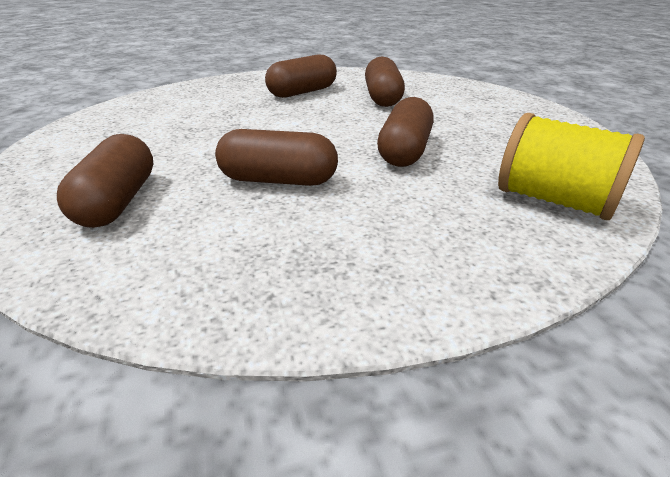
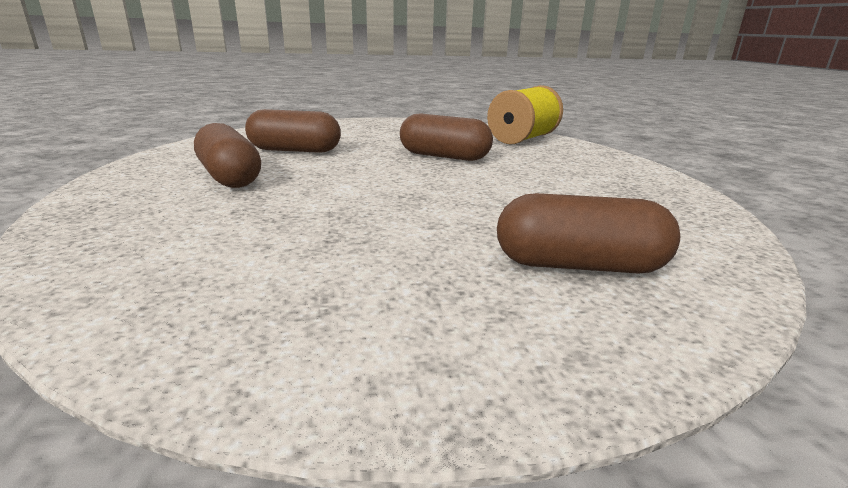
camera: 85 degrees left, 10 degrees down
brown capsule [215,129,338,186] -> none

